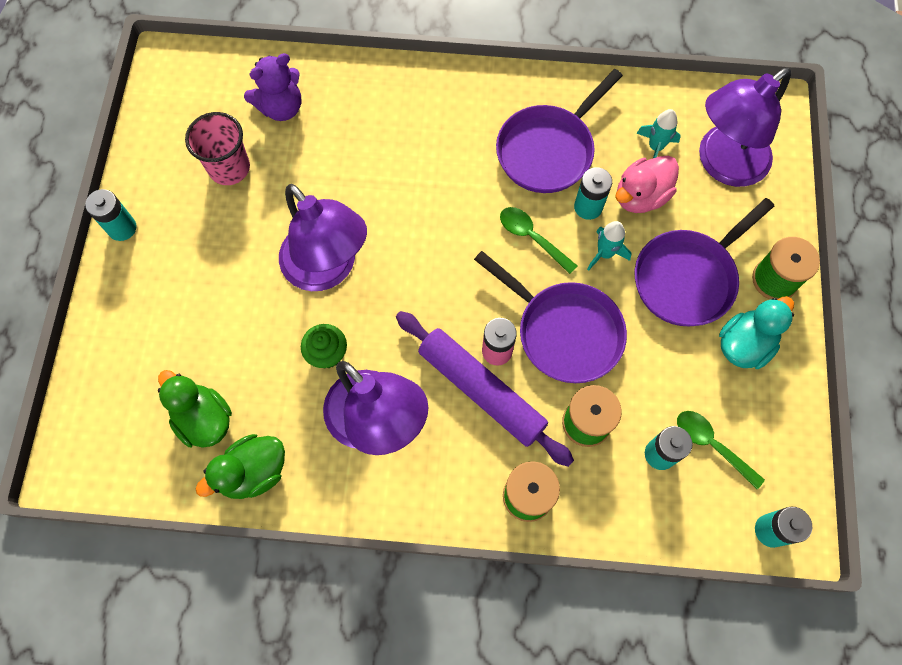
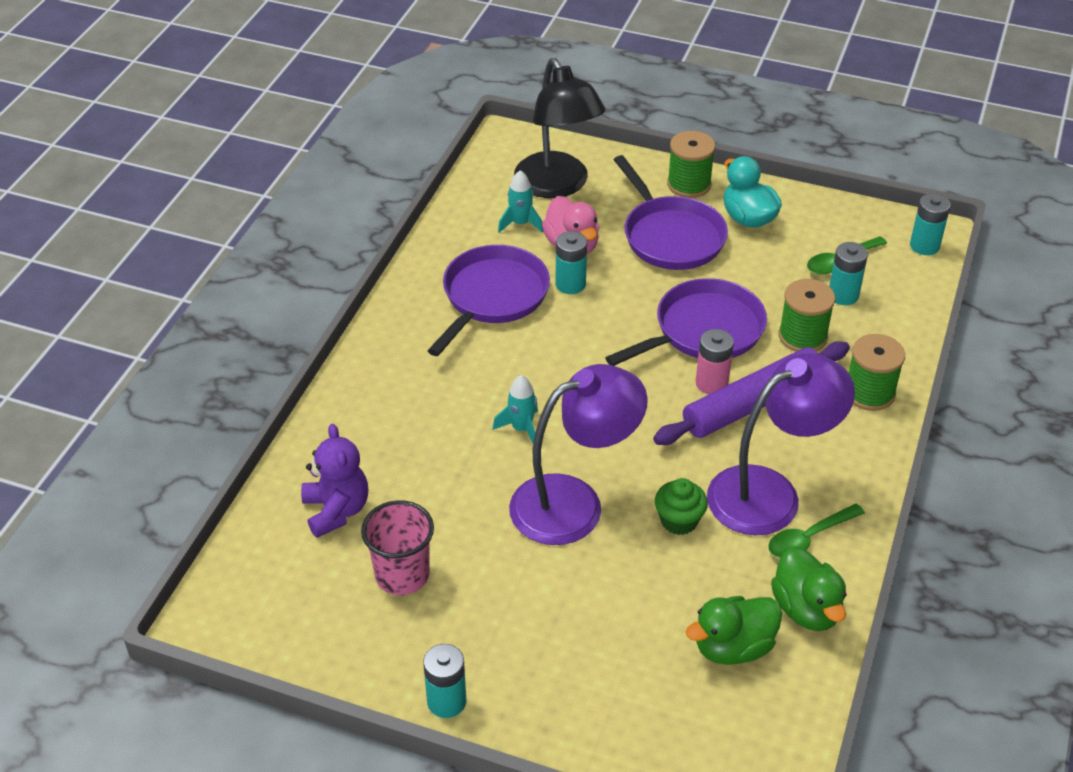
camera: 75 degrees left, 25 degrees down
purple pan [496,69,623,193] -> purple pan turned 120 degrees counterclockwise [427,245,550,356]
green spoon [500,207,577,274] -> green spoon moved to [768,504,865,558]
turquoise rocket [587,221,632,271] -> turquoise rocket moved to [493,375,538,443]
purple lamp [699,68,791,187] -> black lamp [514,58,605,198]

